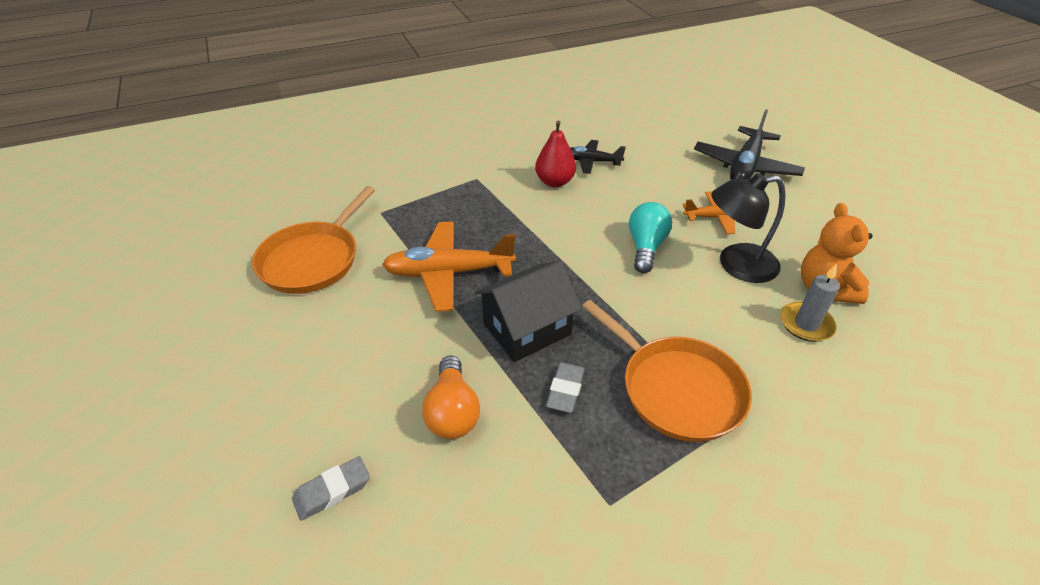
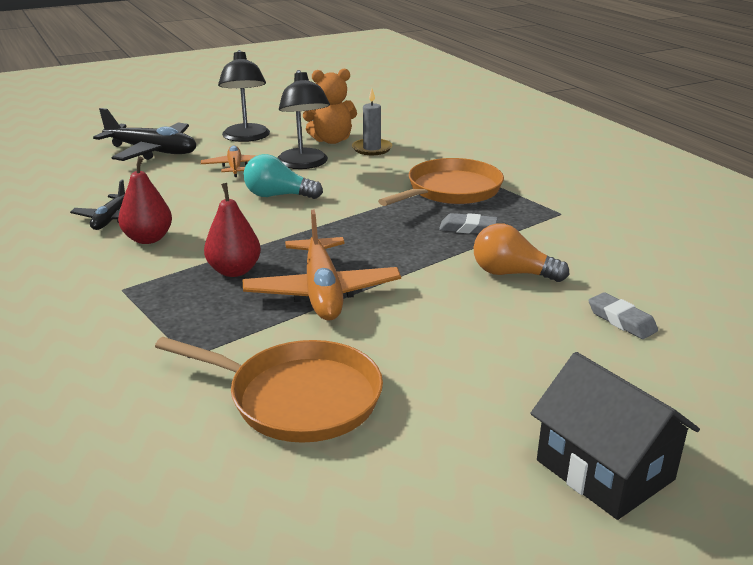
camera: 95 degrees left, 15 degrees down
orange light bulb [422,356,480,439] -> orange light bulb turned 150 degrees counterclockwise [474,223,569,282]
black house [475,260,582,362] -> black house moved to [530,352,700,520]
none -> red pear [204,183,261,277]
none -> black lamp [218,50,270,142]

